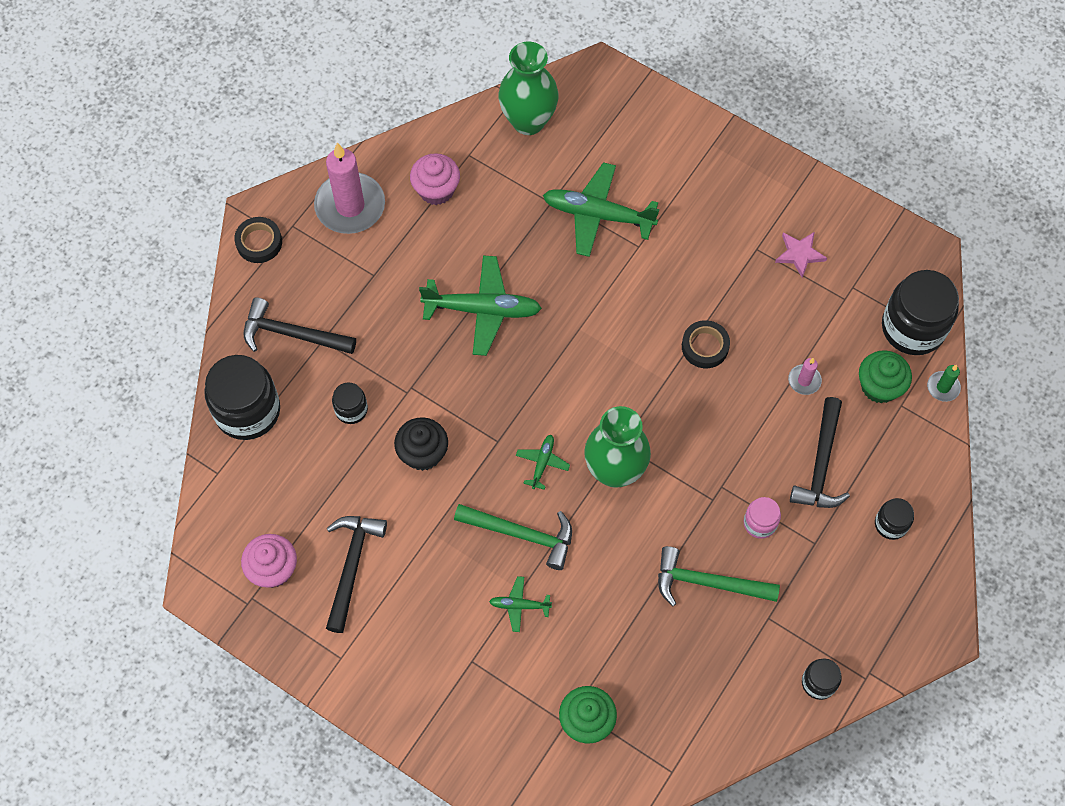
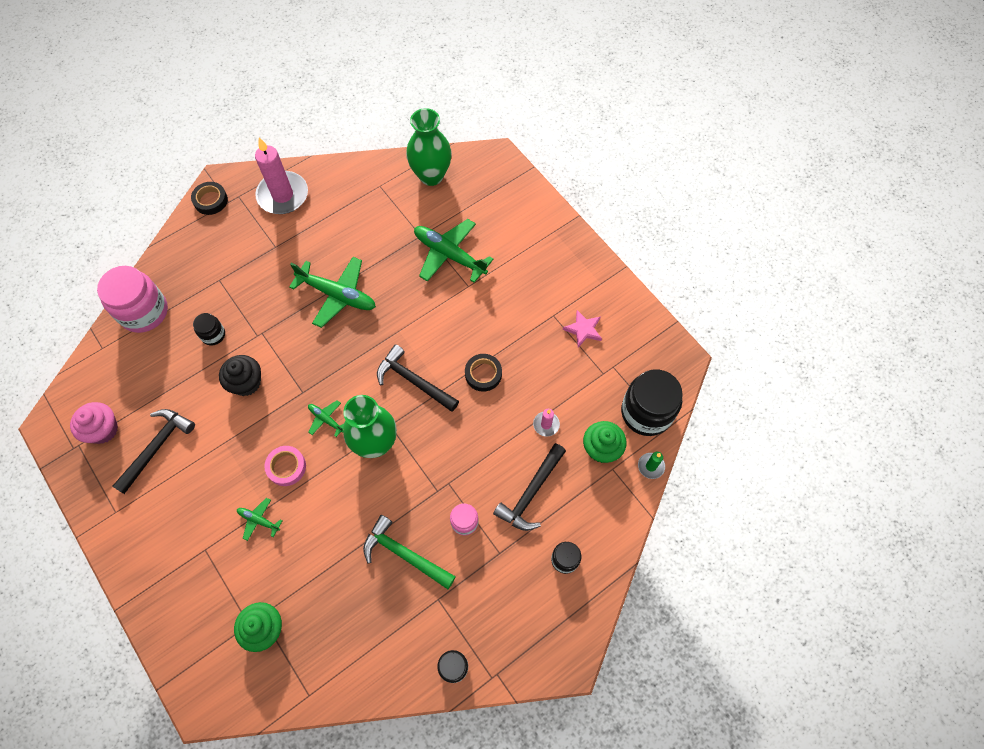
camera: 20 degrees right, 0 degrees up
black jar [204,355,280,440] -> pink jar [97,266,168,333]
black hammer [243,297,356,354] -> black hammer moved to [377,344,459,412]
pink cupcake [410,153,460,205] -> none
green hammer [454,504,572,570] -> pink tape [264,446,306,486]
green plane [516,435,570,490] -> green plane turned 90 degrees counterclockwise [308,400,344,437]

